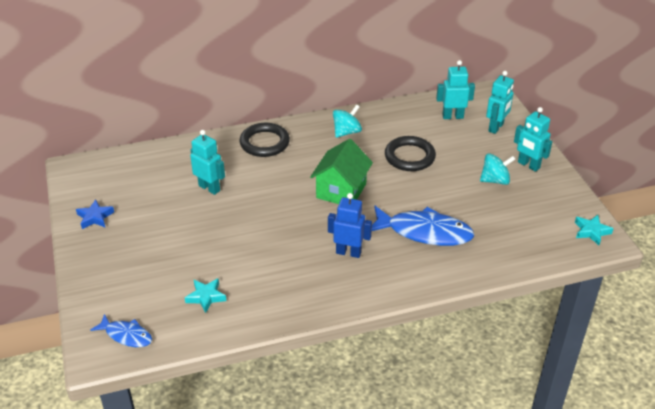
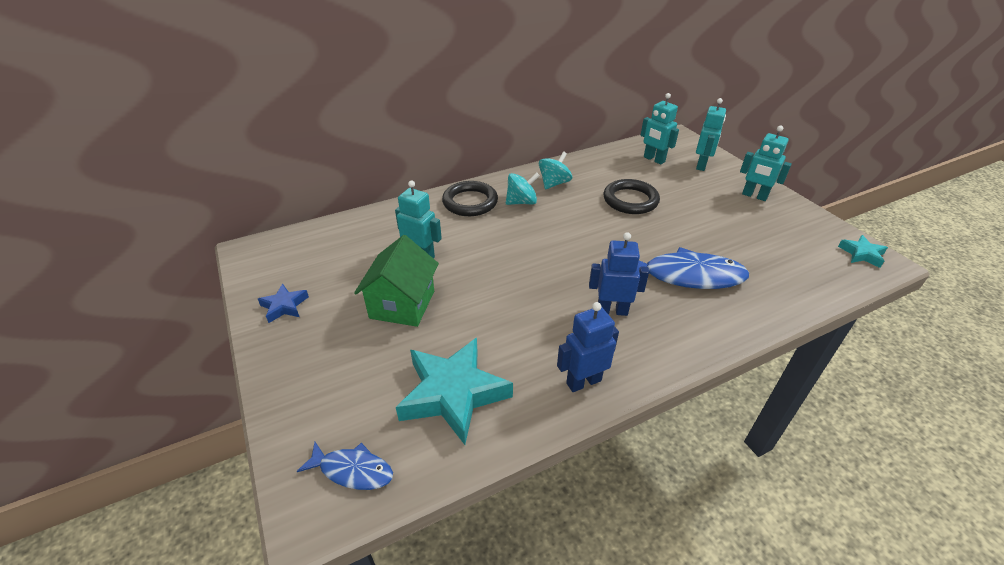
camera: 10 degrees left, 0 degrees up
turquoise star [185,278,226,313] -> turquoise star [396,337,513,445], size x2.05
green house [310,139,373,204] -> green house moved to [354,235,439,327]
turquoise robot [436,60,475,119] -> turquoise robot turned 120 degrees counterclockwise [640,93,679,164]
turquoise spinning top [480,153,515,185] -> turquoise spinning top moved to [506,173,540,205]
none -> blue robot [557,302,619,392]

